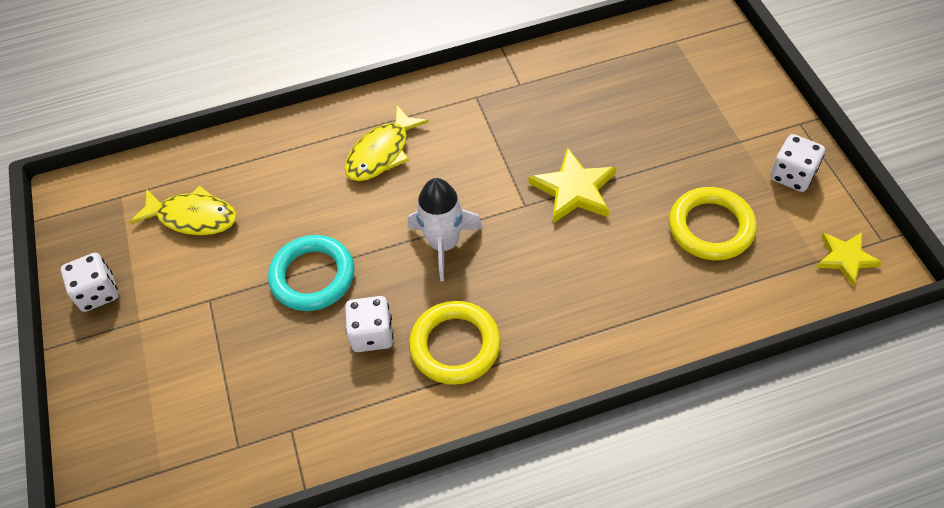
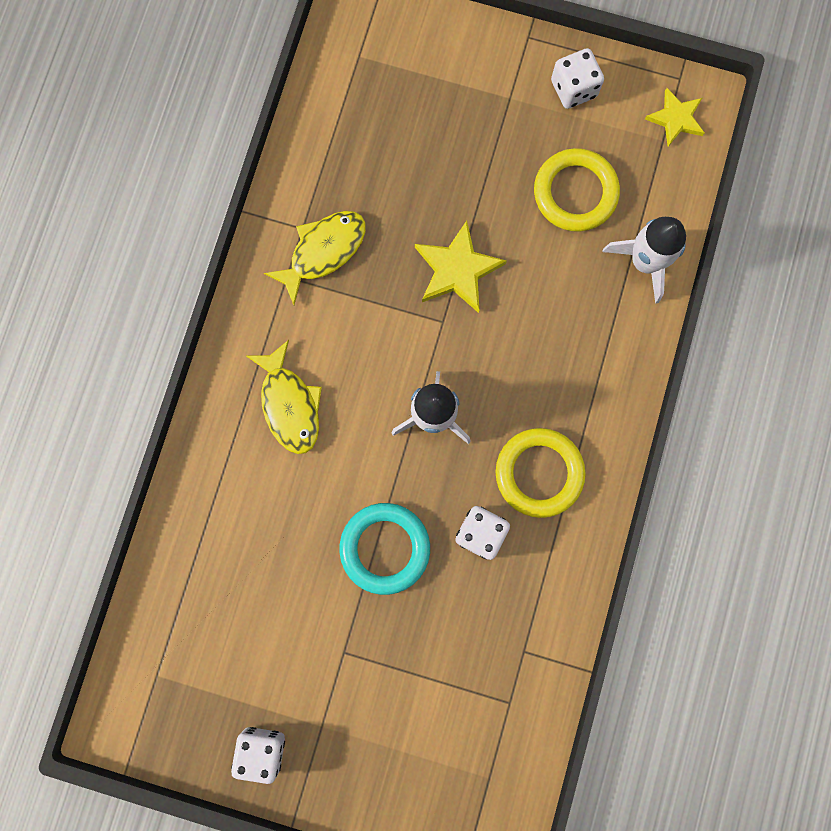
camera: 60 degrees left, 25 degrees up
yellow fish [130,186,237,235] -> yellow fish moved to [264,211,366,305]
none -> white rocket [602,217,686,304]

